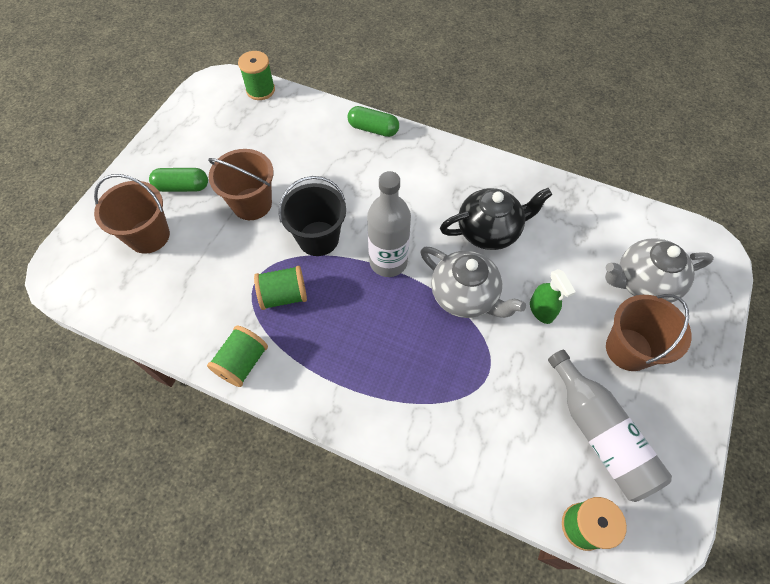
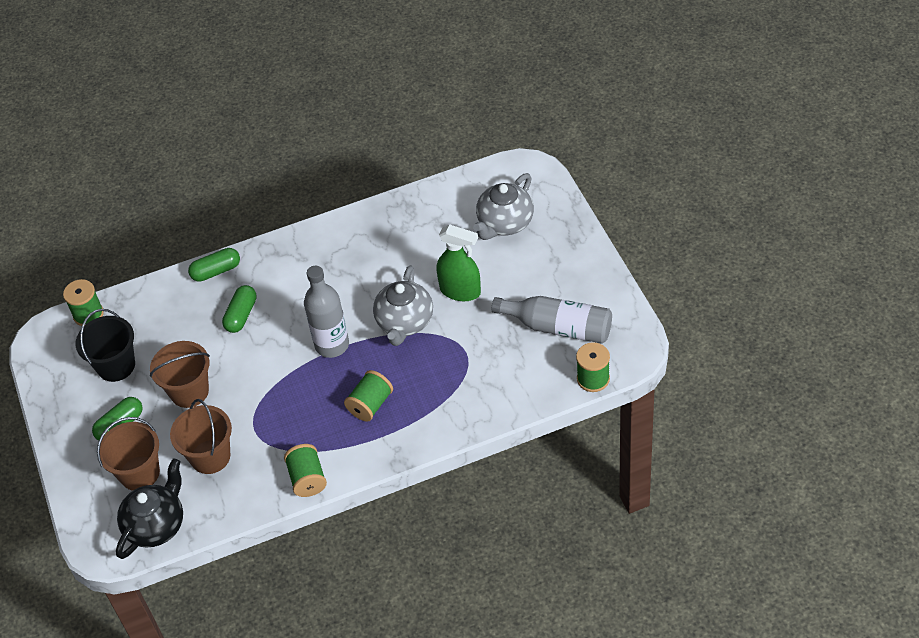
camera: 40 degrees left, 10 degrees down
green spool [254,266,307,310] -> green spool moved to [344,370,393,422]
black bucket [278,176,346,256] -> black bucket moved to [75,309,135,382]
grey teapot [420,247,526,318] -> grey teapot turned 105 degrees clockwise [373,265,433,346]
black teapot [440,188,552,250] -> black teapot moved to [116,458,183,559]
green spray bottle [530,269,576,324] -> green spray bottle [436,224,481,301], size x1.56
brown bucket [606,294,691,371] -> brown bucket moved to [170,399,232,474]
none -> green capsule [222,285,257,333]

